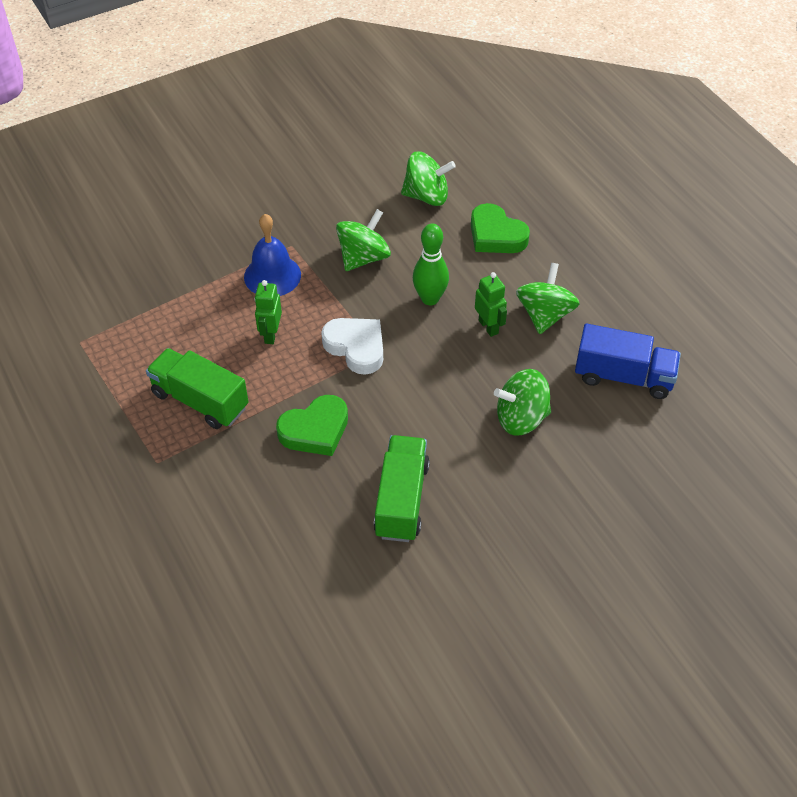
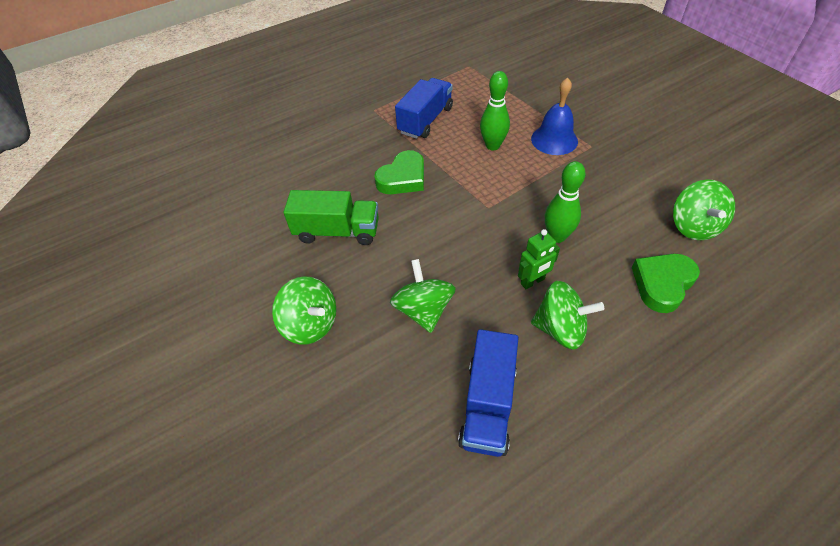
camera: 90 degrees right, 0 degrees up
green truck [146,348,248,429] -> blue truck [395,78,453,139]
green robot [254,280,282,344] -> green bowling pin [480,71,510,150]
green heart [276,395,348,456] -> green heart turned 105 degrees counterclockwise [374,150,424,194]
white heart [321,318,383,375] -> none
green spinning top [336,209,391,271] -> green spinning top moved to [272,276,336,345]

